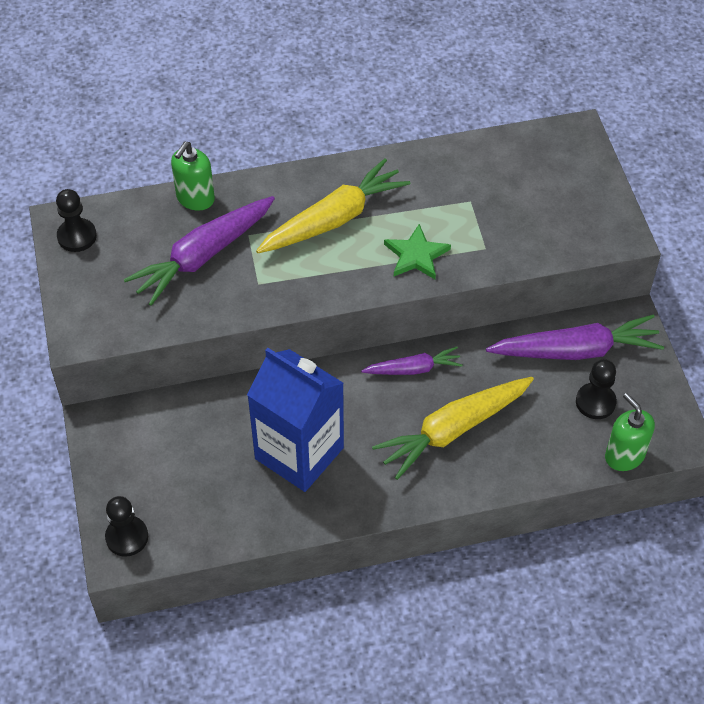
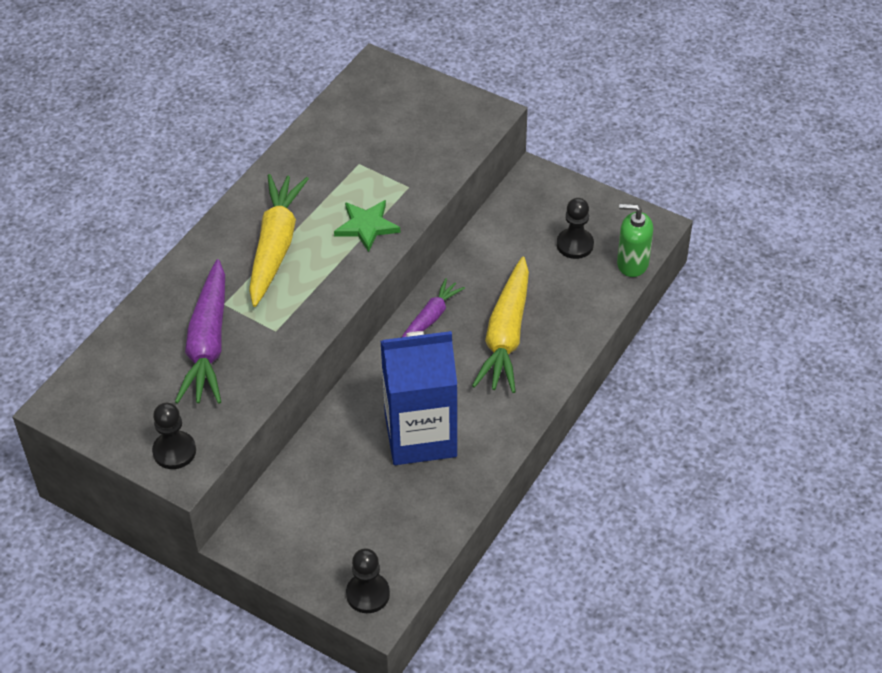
camera: 45 degrees left, 5 degrees down
black pawn [56,189,97,252] -> black pawn moved to [152,403,196,469]
green soap dispenser [171,142,215,211] -> none
purple carrot [486,314,664,360] -> none

